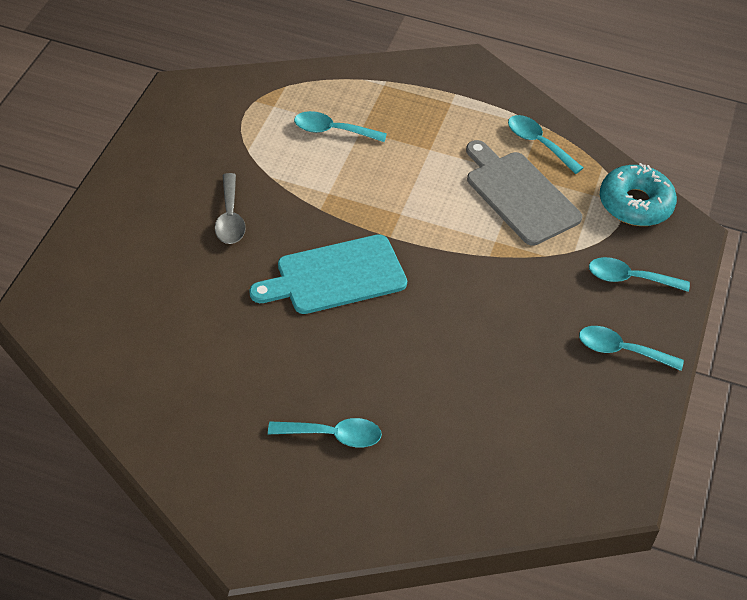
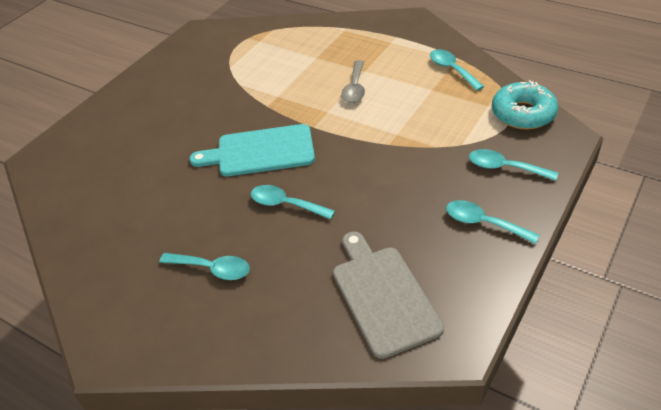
camera: 20 degrees right, 5 degrees down
grey spoon [215,173,246,244] -> grey spoon moved to [341,60,365,103]
turquoise spoon [294,111,387,142] -> turquoise spoon moved to [251,185,335,220]
grey cutting board [466,140,582,246] -> grey cutting board moved to [333,232,444,359]

